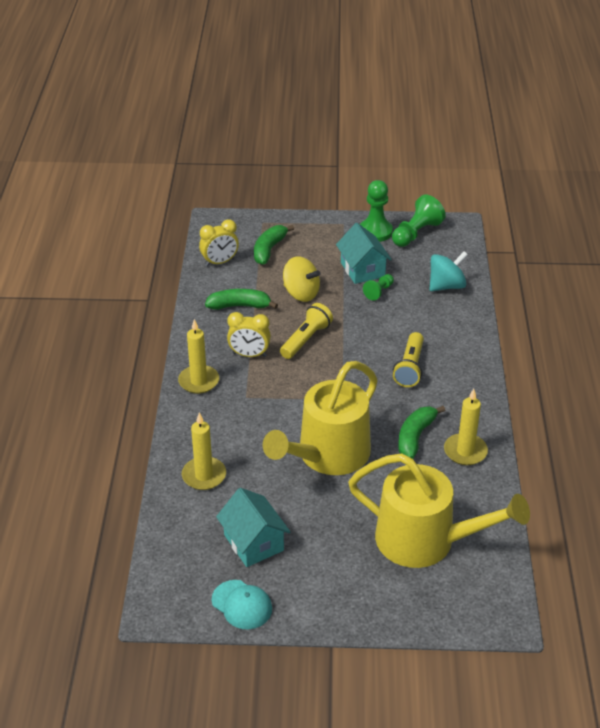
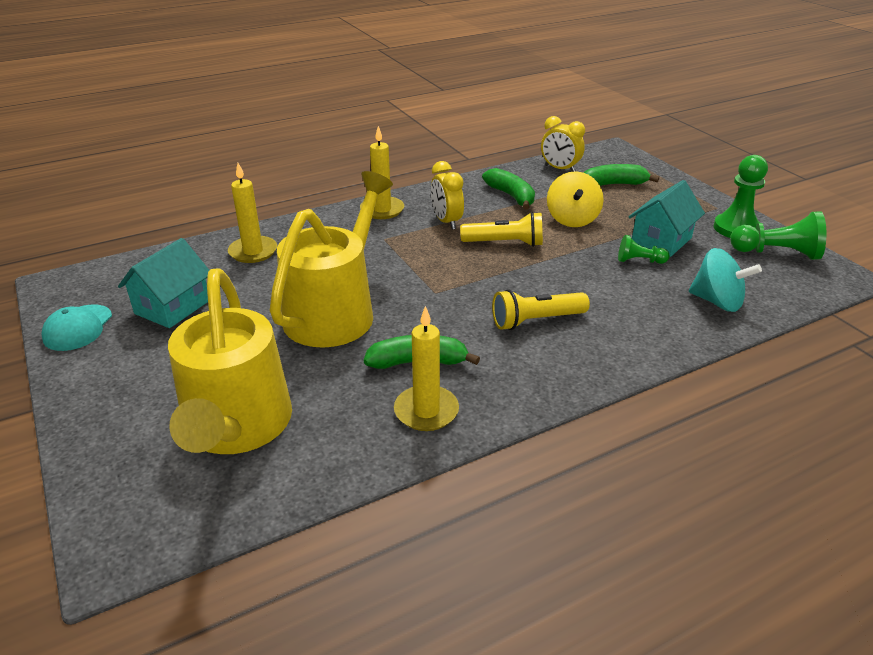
camera: 60 degrees right, 5 degrees down
yellow watering can [263,361,378,475] -> yellow watering can turned 105 degrees clockwise [269,171,393,348]

